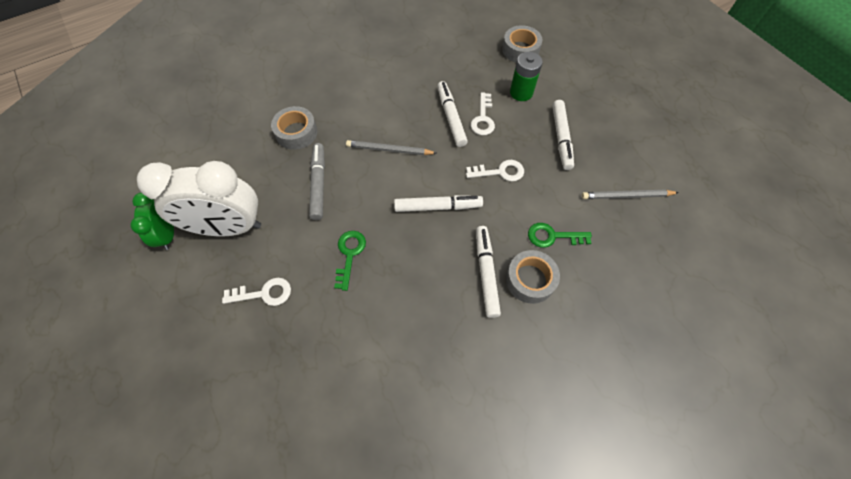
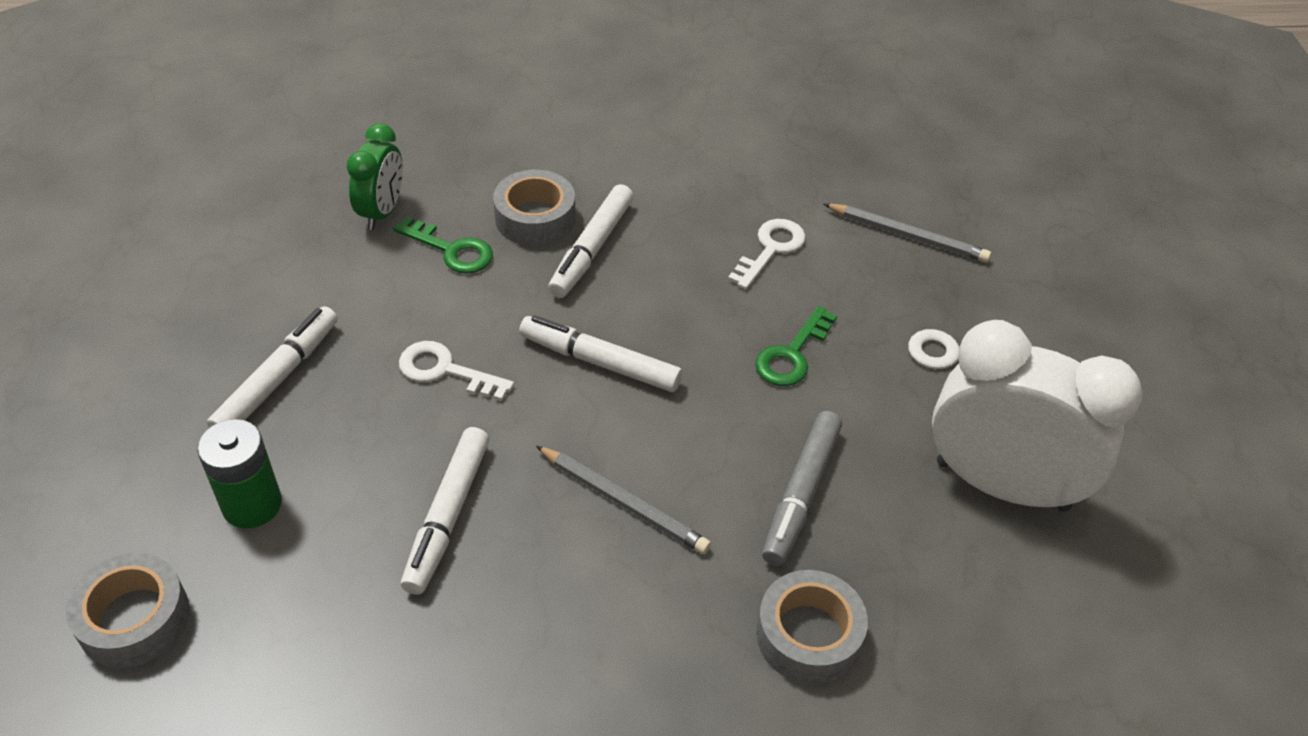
camera: 155 degrees left, 15 degrees down
green clock [130,193,174,250] -> green clock moved to [347,123,403,230]
white key [471,92,495,135] -> white key moved to [728,219,806,289]
grey pencil [582,190,679,199] -> grey pencil moved to [824,203,991,262]

